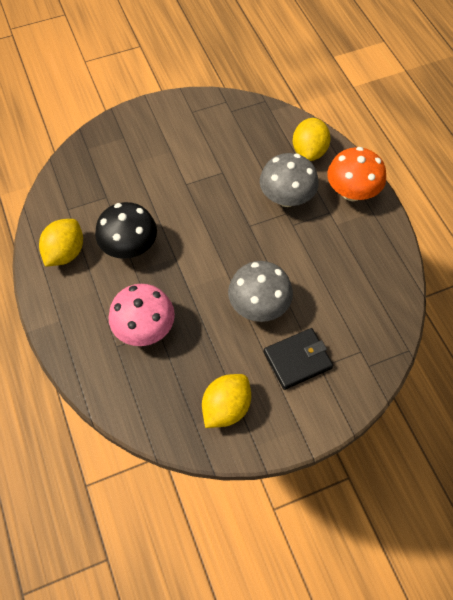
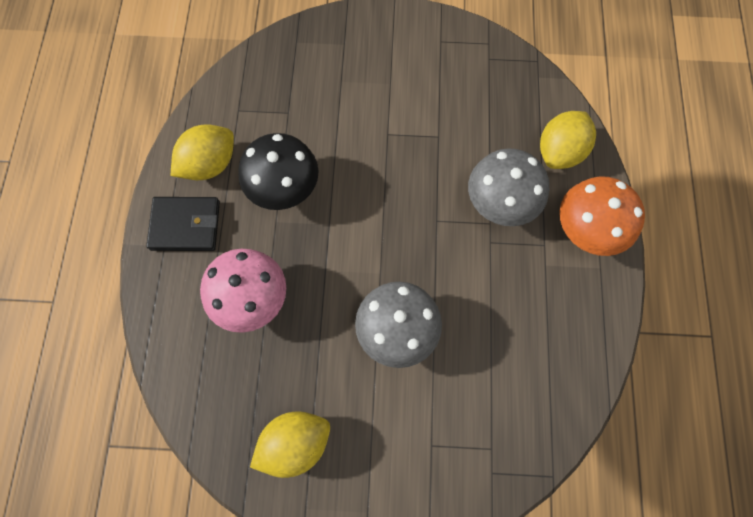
camera: 25 degrees right, 10 degrees up
black wallet [264,328,333,390] -> black wallet moved to [146,197,220,251]

